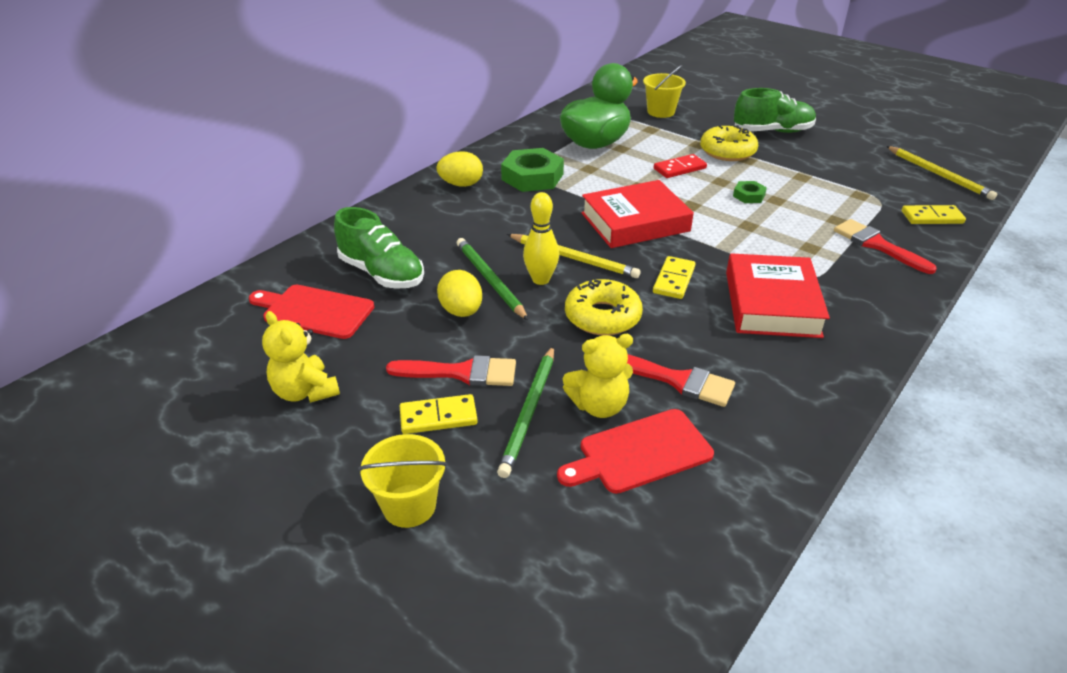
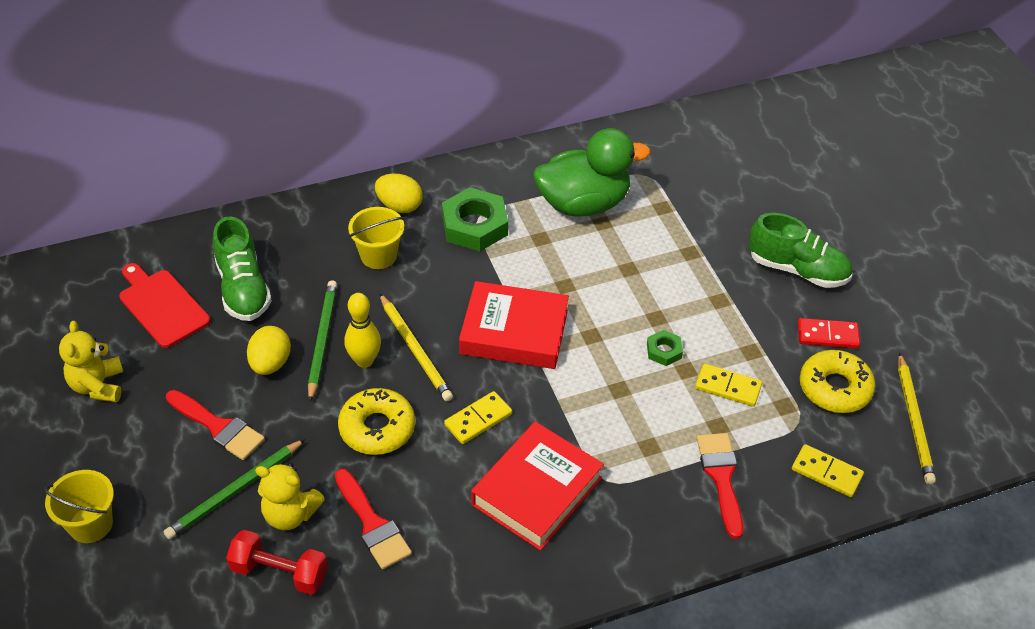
camera: 30 degrees right, 10 degrees up
yellow domino [400,394,478,434] -> yellow domino moved to [695,363,762,407]
red cutting board [557,409,714,494] -> red dumbbell [226,530,328,595]
yellow bucket [643,65,686,118] -> yellow bucket moved to [348,207,404,269]
red domino [653,154,707,178] -> red domino moved to [798,318,860,349]
yellow donut [700,125,758,161] -> yellow donut moved to [800,350,875,413]

